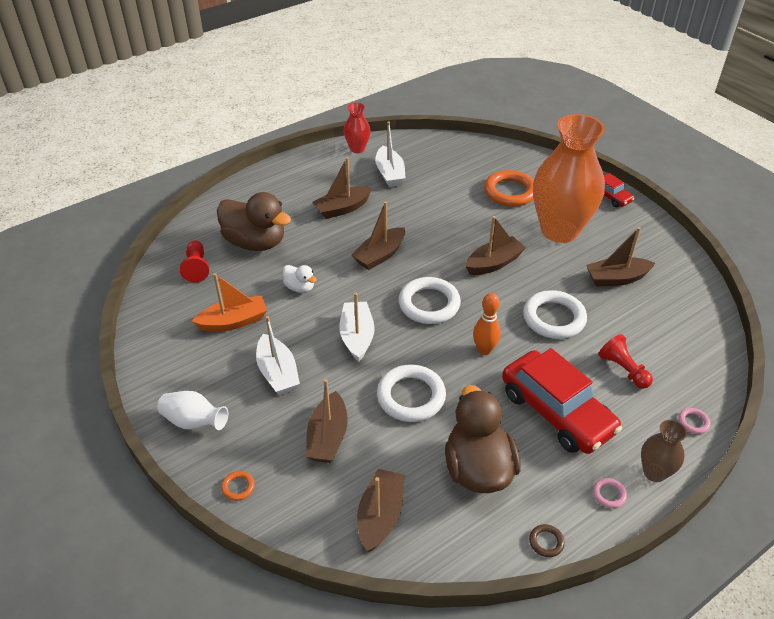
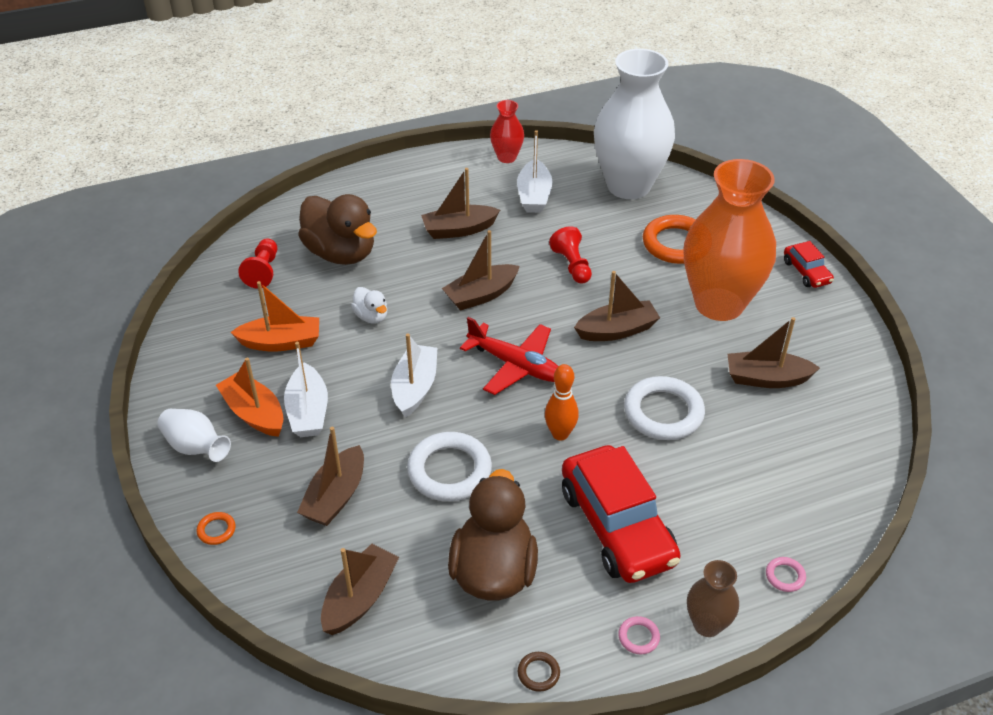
camera: 15 degrees right, 0 degrees up
white ring [399,277,461,324] -> red plane [460,317,559,395]
red pawn [598,334,653,389] -> red pawn moved to [549,226,592,284]
none -> orange boat [216,358,284,437]
none -> white vase [594,49,675,199]

